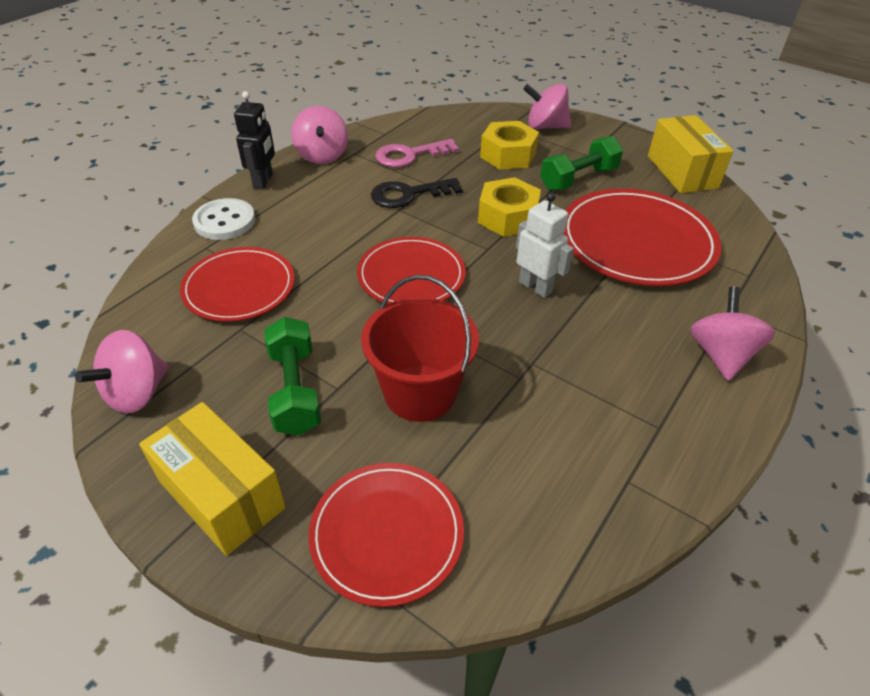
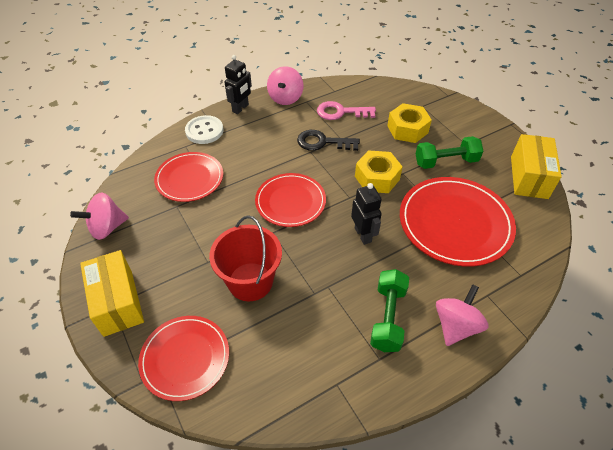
camera: 25 degrees right, 5 degrees up
green dumbbell [264,317,321,435] -> green dumbbell moved to [370,269,409,352]
white robot [516,192,574,298] -> black robot [351,183,382,245]
pink spinning top [523,84,571,129] -> none

